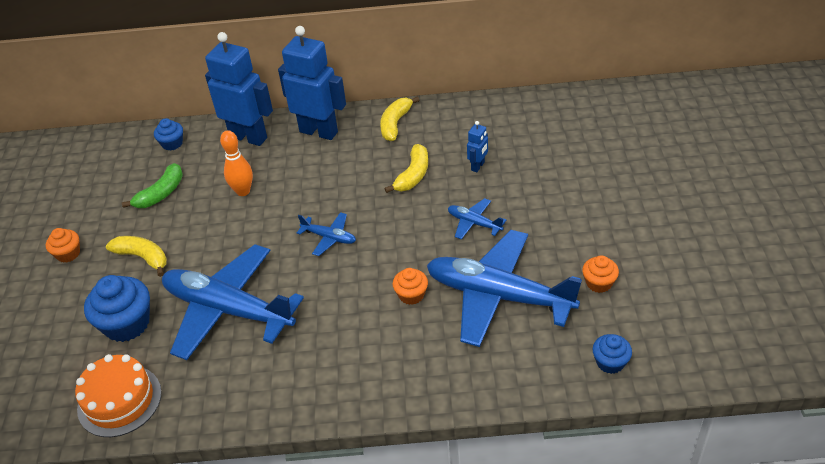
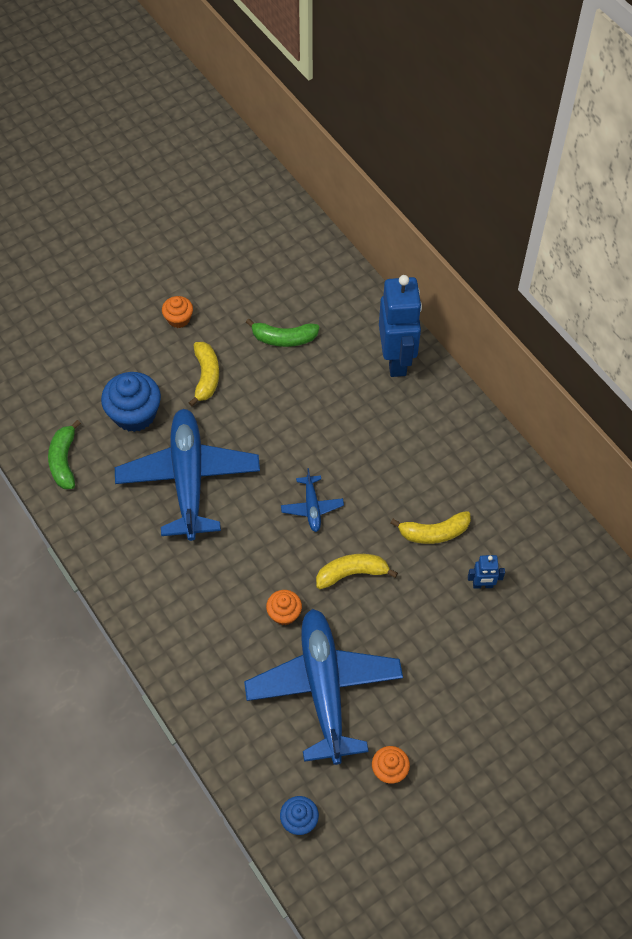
camera: 55 degrees right, 15 degrees up
orange cake [75,354,162,437] -> green banana [48,420,81,489]
blue cupcake [154,118,183,151] -> none
orange bowling pin [220,130,253,196] -> none
blue robot [278,26,346,140] -> none
yellow banana [380,96,419,141] -> yellow banana moved to [316,554,398,589]
blue plane [448,198,507,240] -> none

